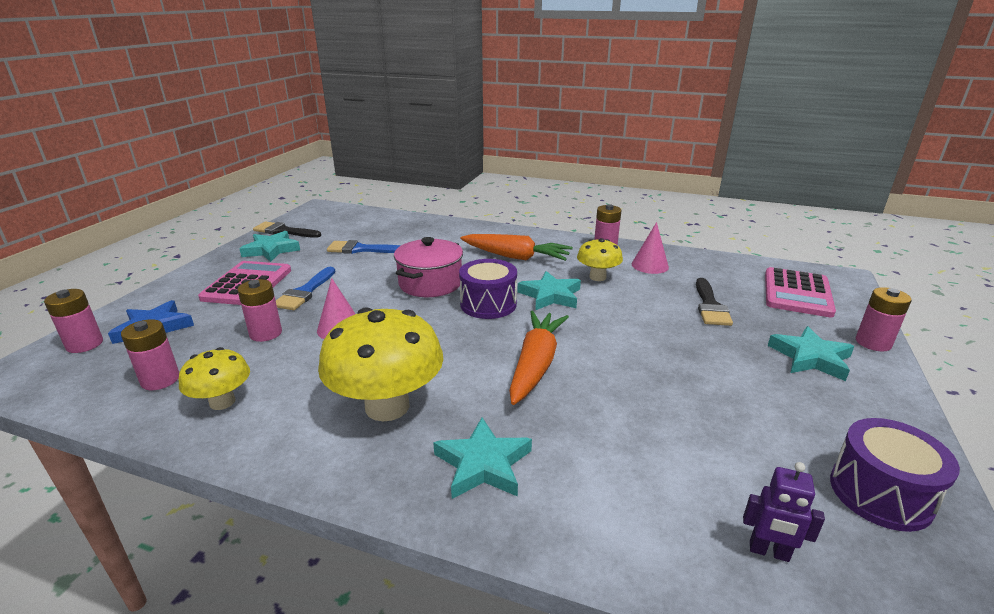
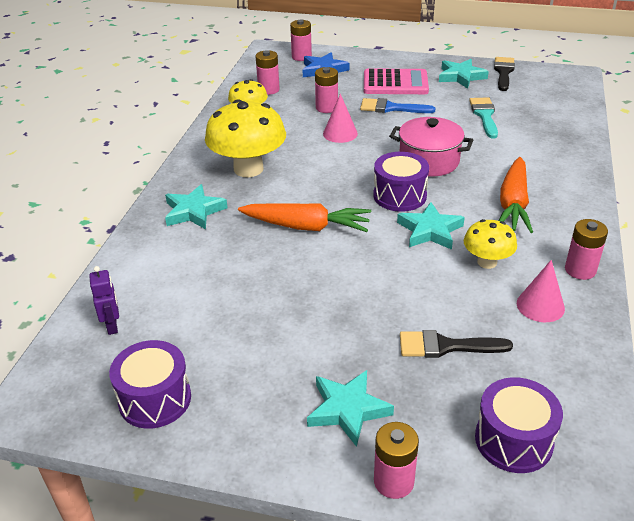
camera: 85 degrees right, 10 degrees up
blue brush [327,240,401,254] -> turquoise brush [469,97,498,138]
purple robot [743,462,825,562] -> purple robot turned 150 degrees clockwise [89,266,119,335]
pink calculator [765,267,836,317] -> purple drum [475,377,563,473]

